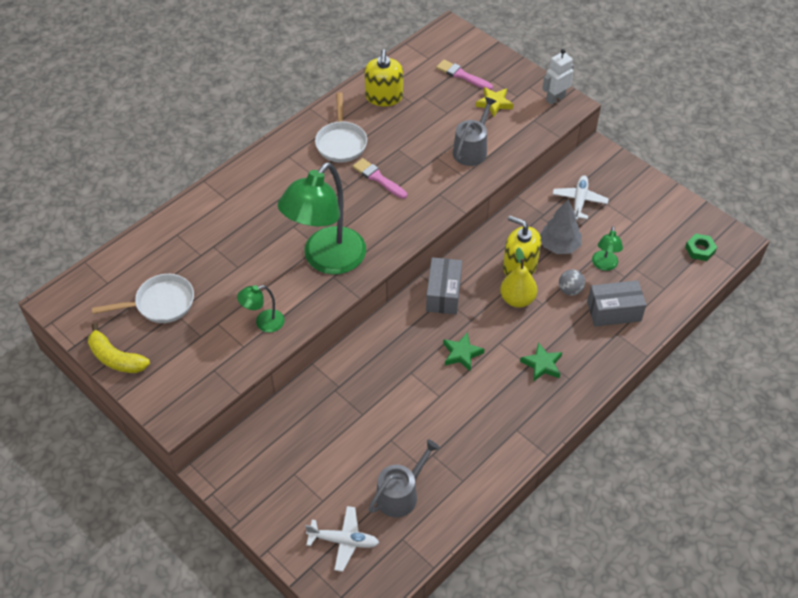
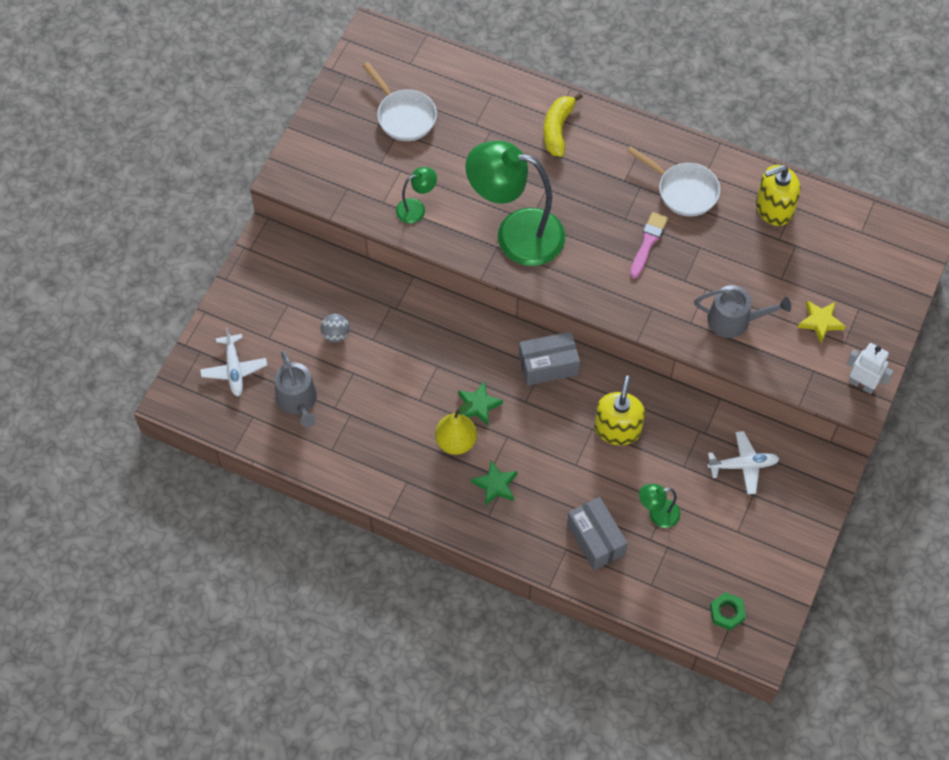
camera: 70 degrees right, 10 degrees up
yellow banana [88,323,150,373] -> yellow banana moved to [543,93,583,157]
green lamp [237,285,285,332] -> green lamp turned 105 degrees clockwise [396,167,437,223]
white pan [315,92,367,162] -> white pan turned 120 degrees counterclockwise [627,147,720,217]
grey watering can [368,439,440,517] -> grey watering can turned 45 degrees clockwise [274,351,317,427]
pink brush [436,59,493,90] -> none
yellow pear [500,247,537,308] -> yellow pear moved to [435,401,477,455]
grey tree [540,200,582,254] -> none
grey ball [559,269,585,296] -> grey ball moved to [321,314,350,343]

